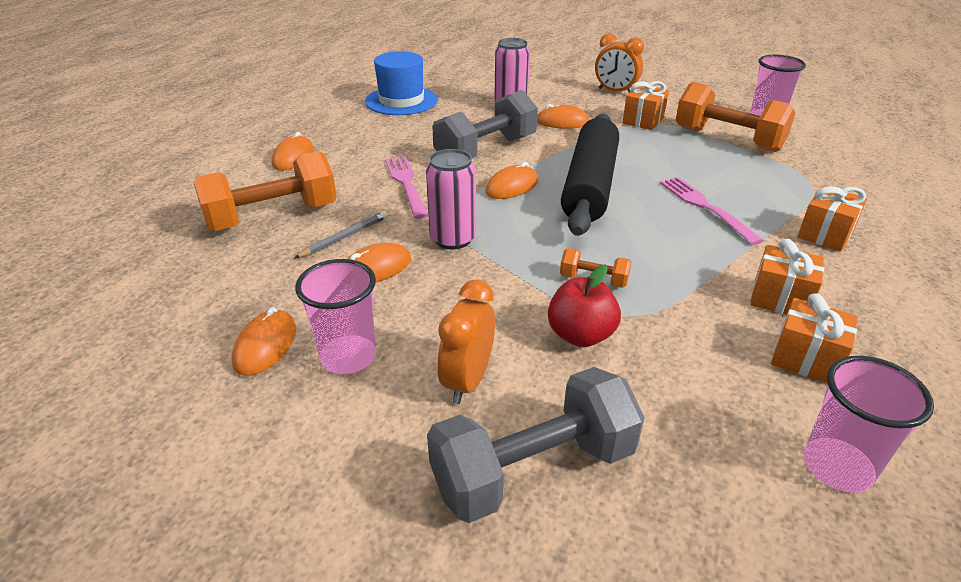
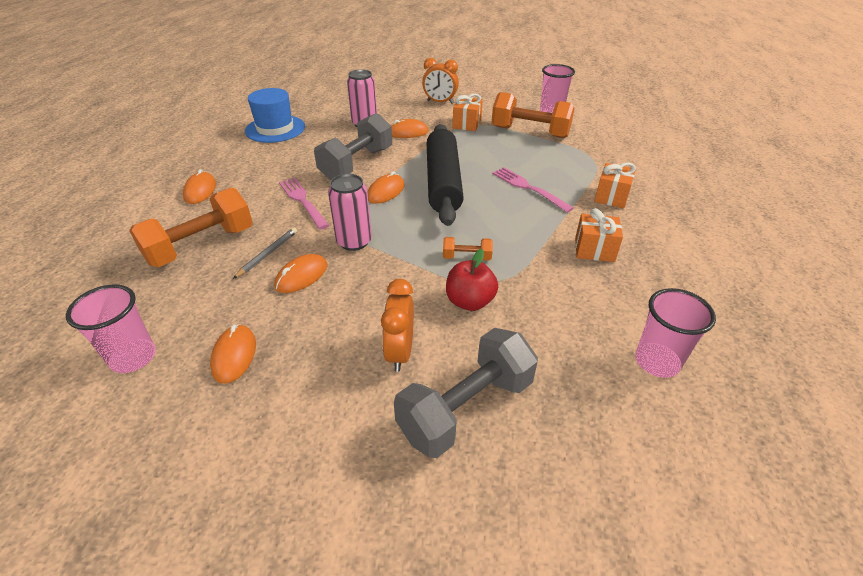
camera: 15 degrees left, 5 degrees up
pink cup [295,259,376,374] -> pink cup moved to [66,284,156,373]
orange gift [771,293,858,383] -> none

